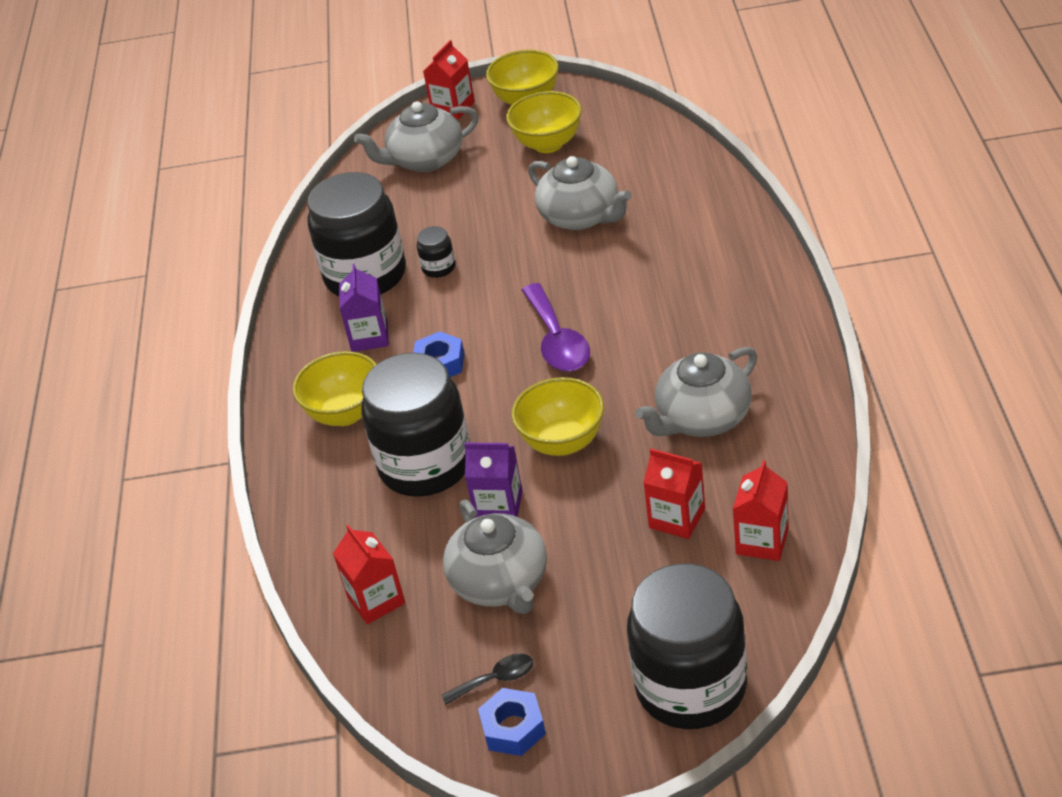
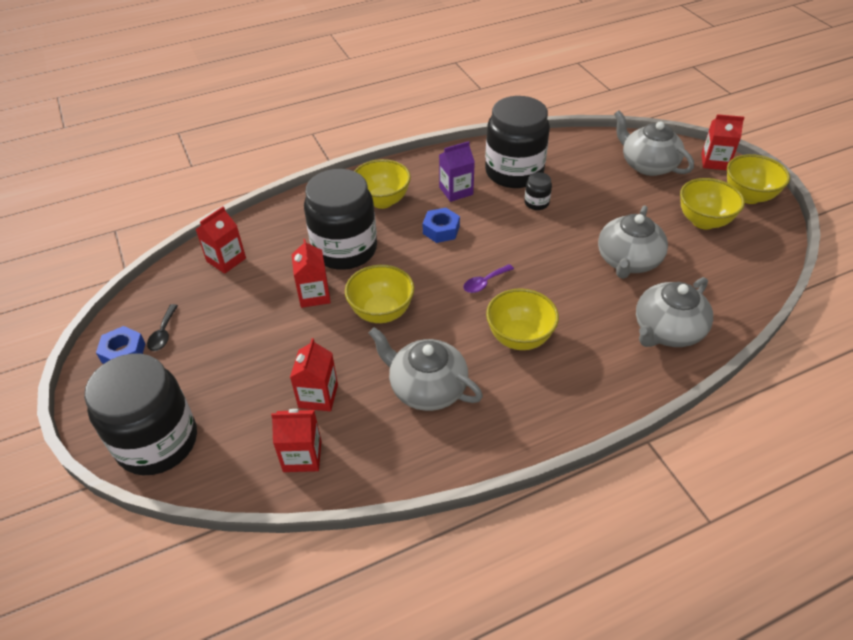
camera: 65 degrees right, 5 degrees up
black spoon [441,653,533,705] -> black spoon turned 45 degrees clockwise [147,304,178,351]
grey teapot [443,500,547,614] -> grey teapot moved to [636,277,713,347]
purple carton [464,442,523,518] -> red carton [291,239,331,308]
purple spoon [522,283,590,372] -> purple spoon [463,264,514,293], size x0.54
none -> yellow bowl [486,288,559,350]

